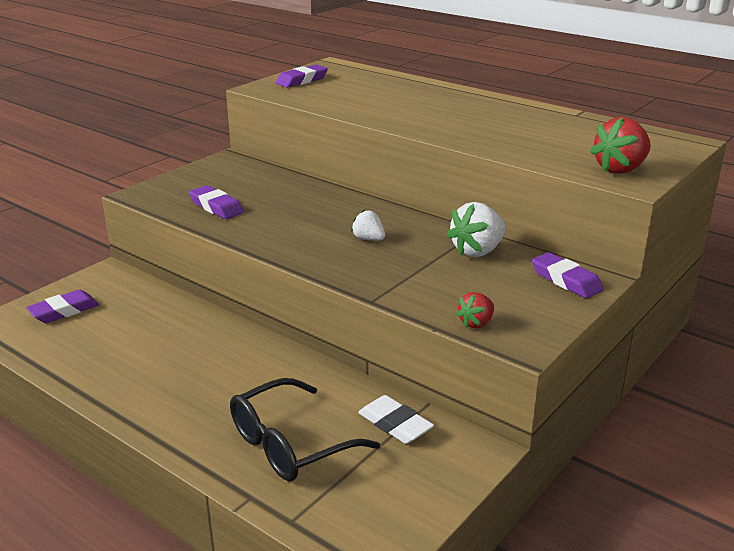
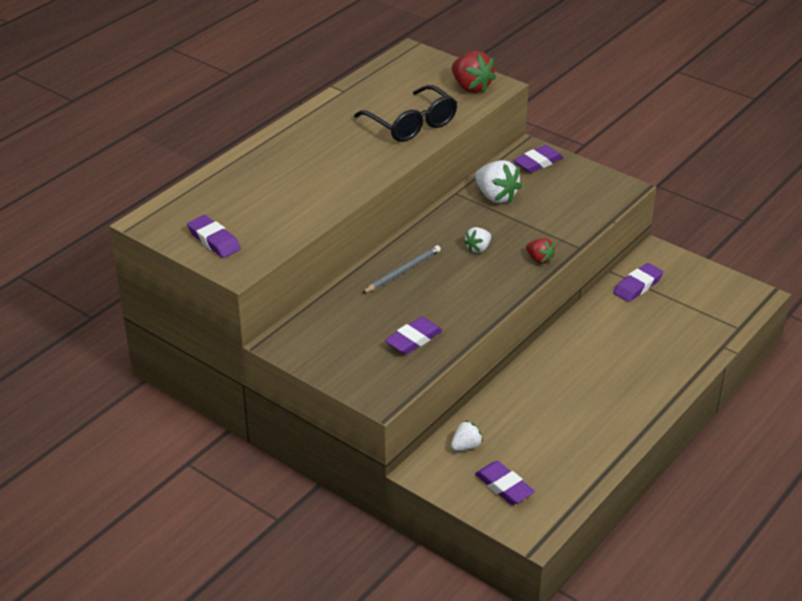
camera: 90 degrees left, 10 degrees up
black glasses [230,378,380,481] -> black glasses moved to [354,85,457,142]
white eraser [358,395,434,444] -> purple eraser [613,263,663,302]
red strawberry [456,292,494,329] -> red strawberry moved to [526,238,555,264]
none -> grey pencil [362,245,441,293]
none -> white strawberry [451,420,483,451]

